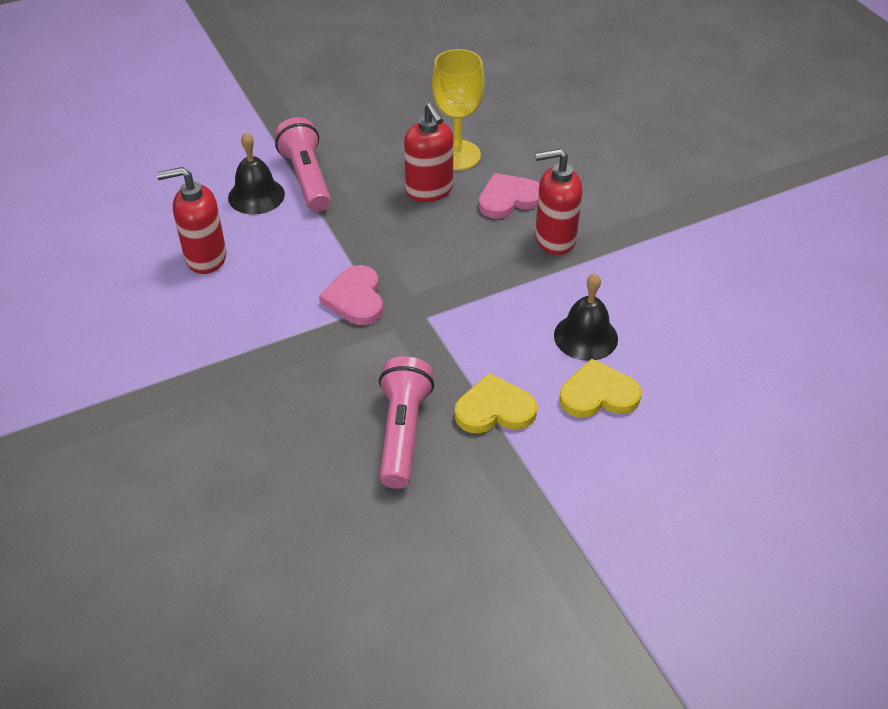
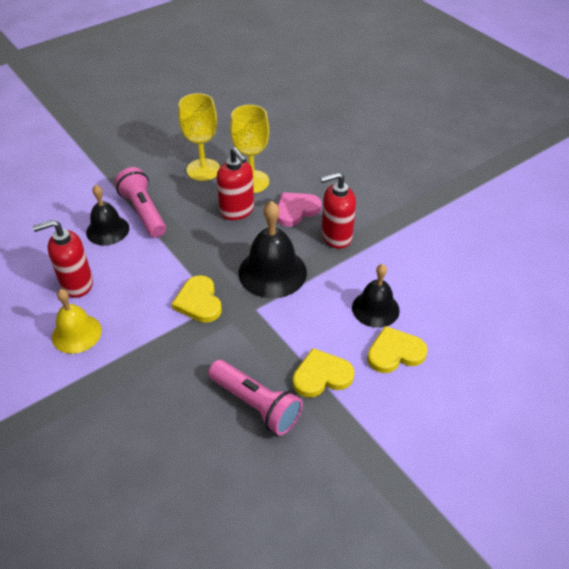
camera: 10 degrees left, 0 degrees up
pink heart [319,265,383,325] -> yellow heart [172,275,222,323]
pink flashlight [379,356,434,489] -> pink flashlight turned 135 degrees clockwise [208,360,303,436]
none -> yellow bell [52,289,102,354]
none -> yellow goblet [178,93,220,181]
none -> black bell [239,201,307,298]

